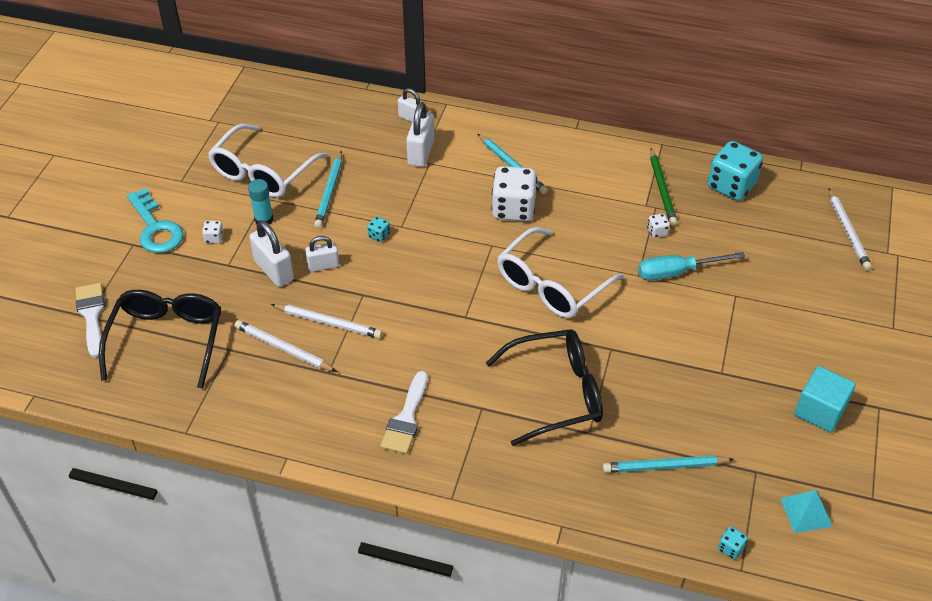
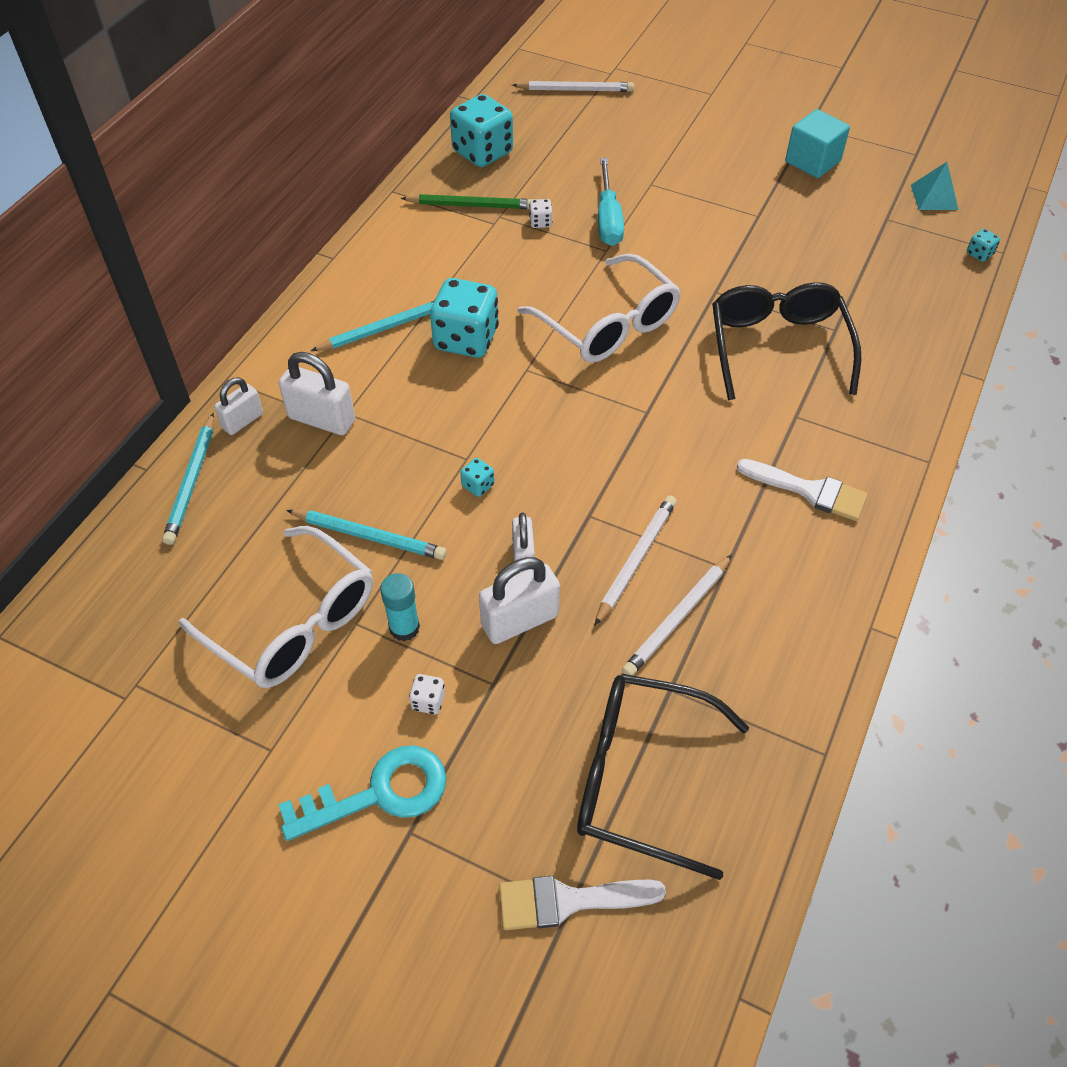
camera: 80 degrees left, 5 degrees up
white dice [491,166,537,221] -> turquoise dice [430,278,499,358]
turquoise pencil [603,455,734,473] -> turquoise pencil moved to [162,413,214,545]

